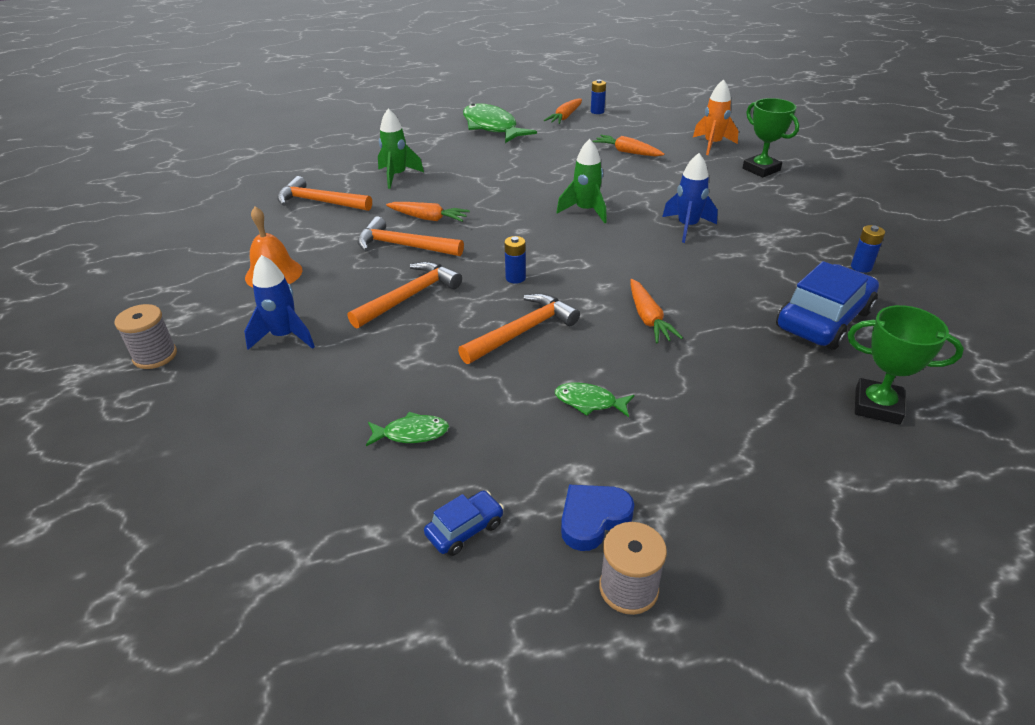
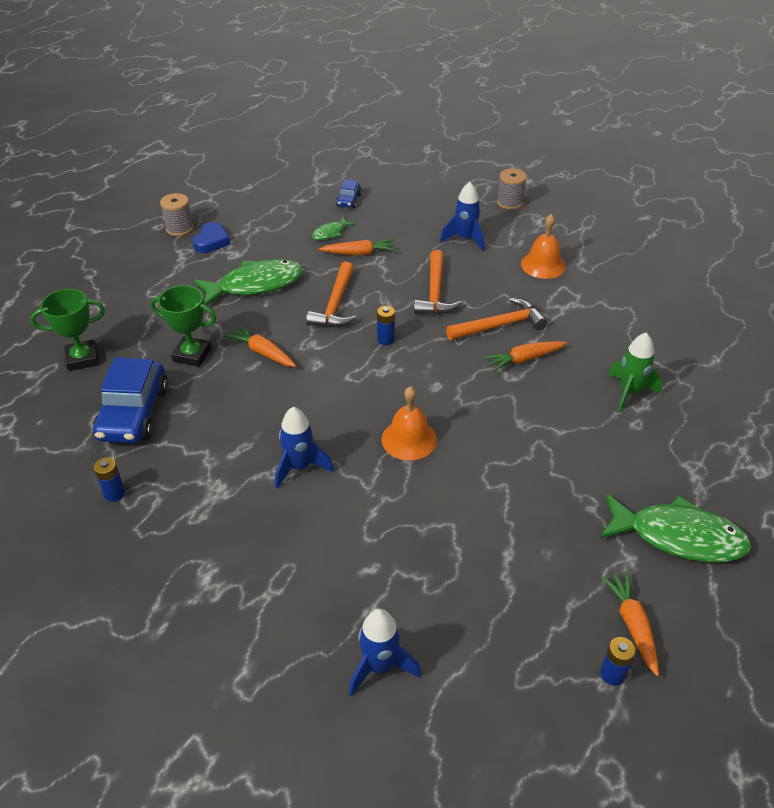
camera: 140 degrees right, 5 degrees up
orange hammer [277,176,372,211] -> none
blue car [424,491,504,556] -> blue car moved to [336,180,362,208]
green fish [555,383,634,417] -> green fish [194,259,303,306], size x2.10
green rocket [556,139,607,223] -> orange bell [382,386,437,460]
orange carrot [593,135,664,156] -> orange carrot moved to [319,239,396,255]
orange rocket [693,79,738,155] -> blue rocket [349,609,421,696]
green trophy [743,98,799,177] -> green trophy moved to [151,285,216,367]

